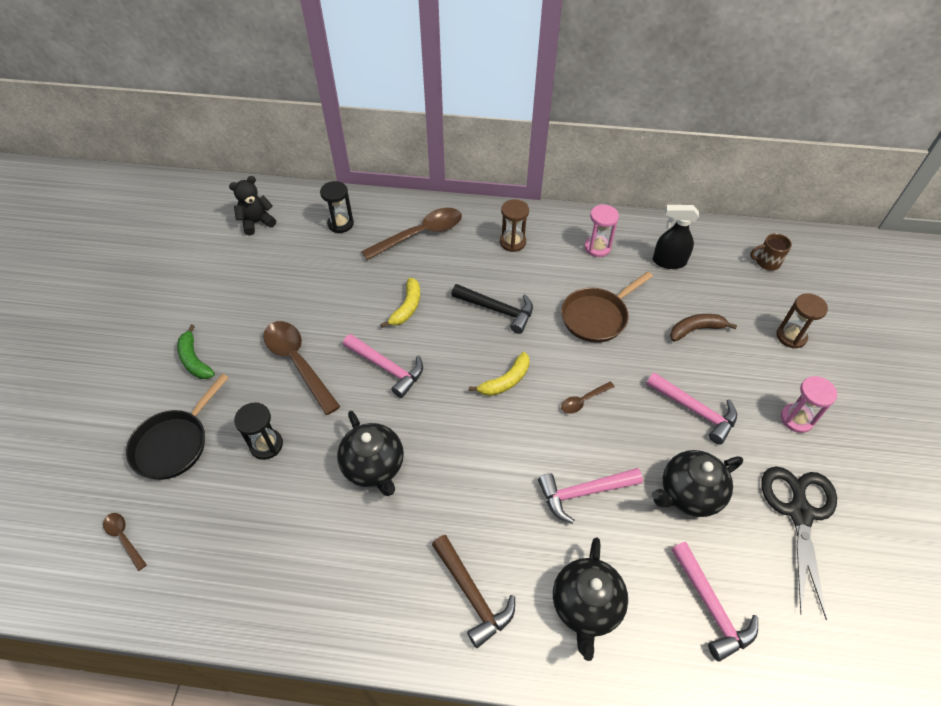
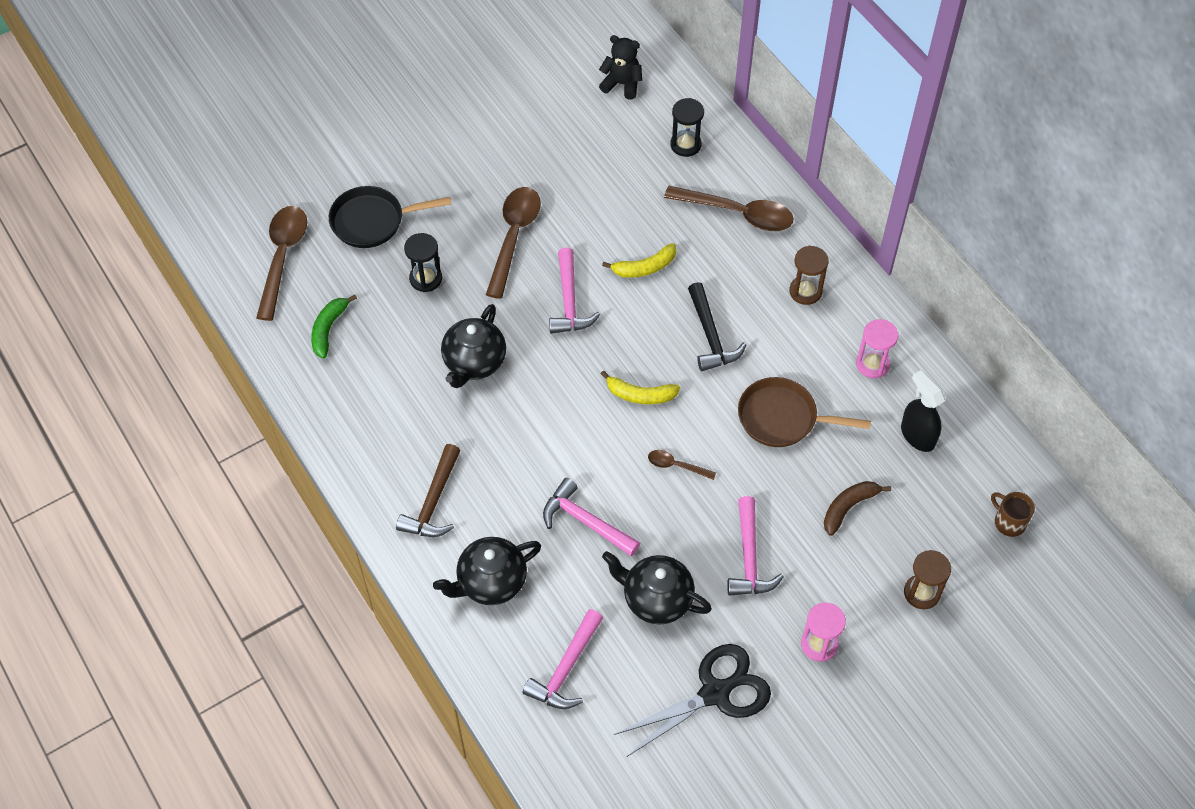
camera: 50 degrees right, 5 degrees up
brown spoon [103,513,147,571] -> brown spoon [256,206,307,321], size x2.06
green banana [177,325,215,379] -> green banana moved to [311,295,357,358]
brown banana [670,314,737,342] -> brown banana turned 75 degrees counterclockwise [824,481,891,536]

